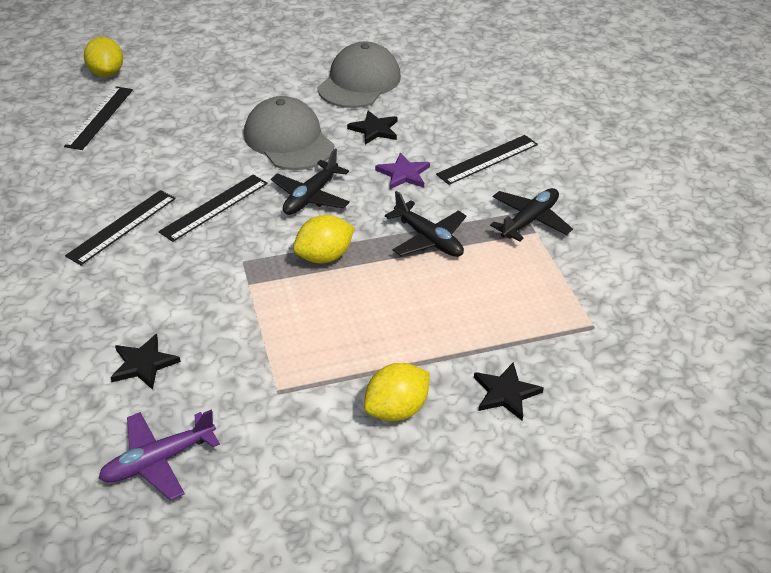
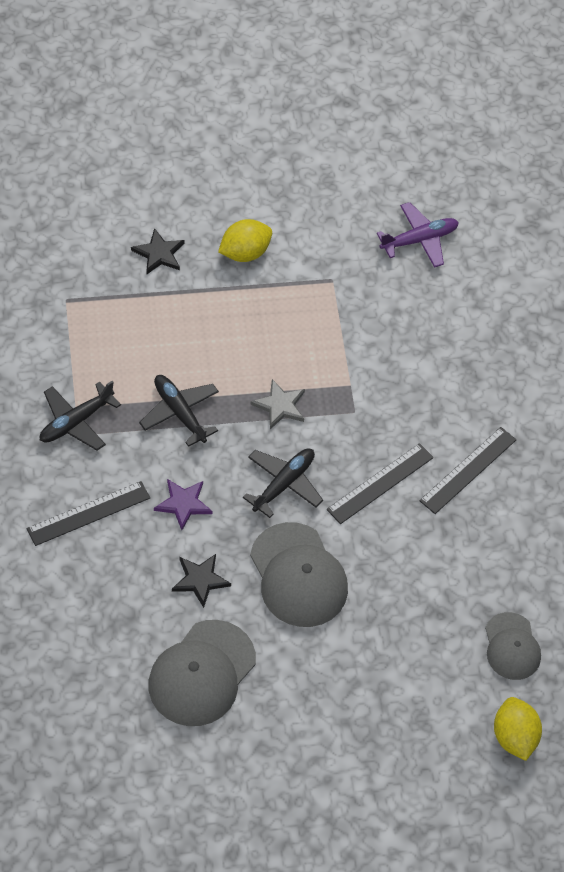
camera: 175 degrees left, 15 degrees up
black ruler [64,87,133,150] -> grey cap [485,612,541,680]
black star [110,334,181,390] -> none
yellow lemon [293,215,355,263] -> grey star [250,379,305,429]

